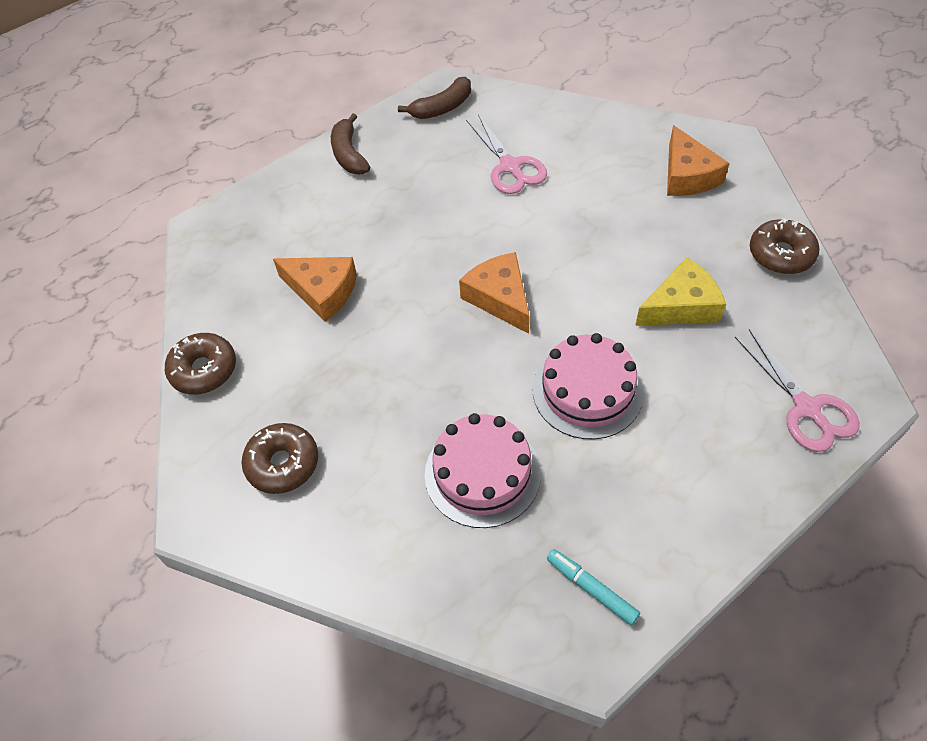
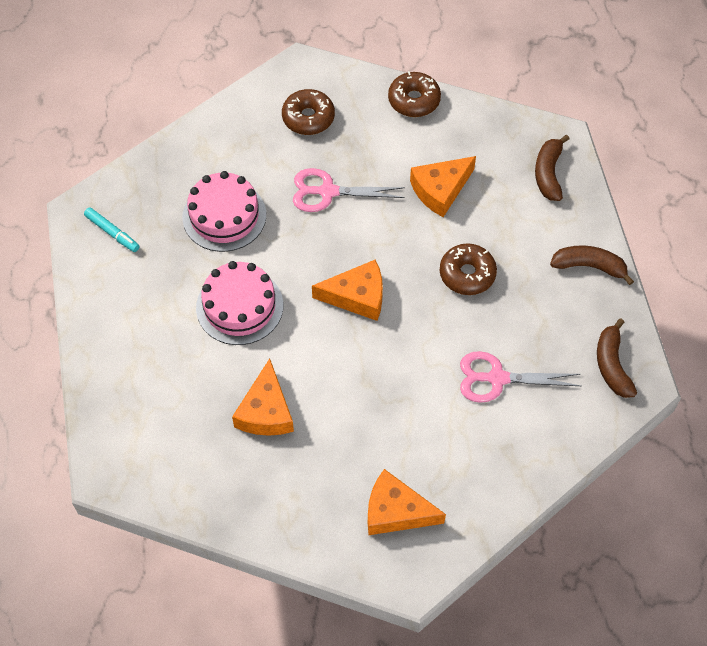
camera: 115 degrees right, 5 degrees up
turquoise marker [547,549,640,625] -> turquoise marker turned 60 degrees clockwise [84,207,140,252]
yellow cheese [635,257,726,326] -> orange cheese [232,358,294,436]
pink scissors [735,329,860,452] -> pink scissors moved to [293,168,405,212]
brown donut [750,218,820,274] -> brown donut moved to [440,243,497,295]
none -> brown banana [535,135,569,201]

